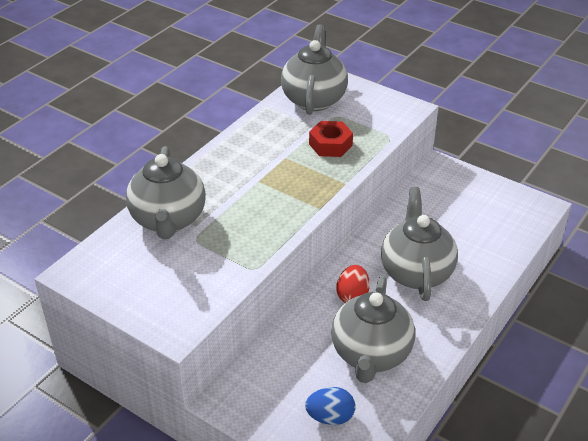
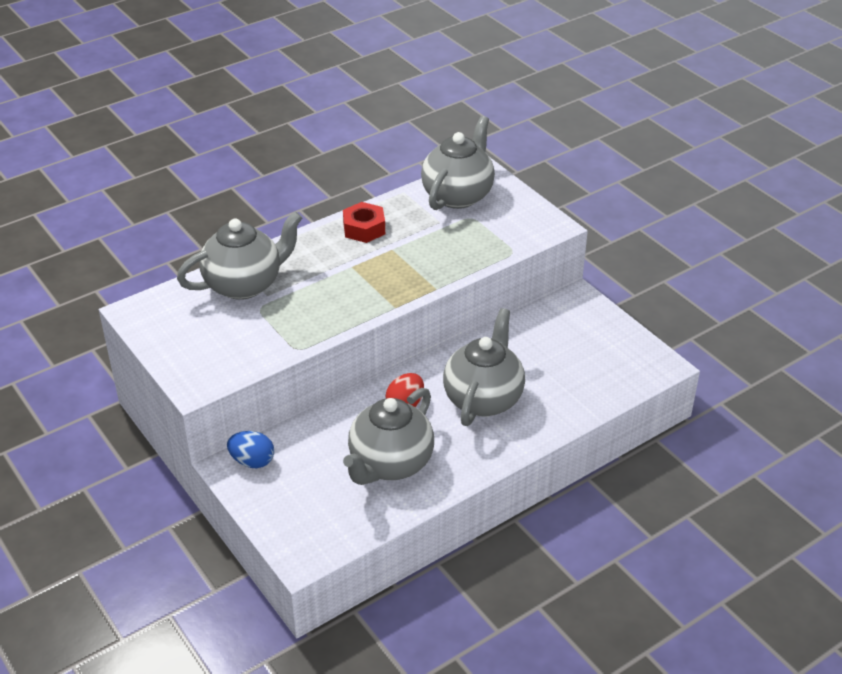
camera: 20 degrees right, 0 degrees up
grey teapot [126,146,206,239] -> grey teapot turned 135 degrees counterclockwise [177,211,302,300]
blue egg [305,387,355,425] -> blue egg moved to [227,431,274,468]
red nut [309,121,353,157] -> red nut moved to [343,202,385,243]

